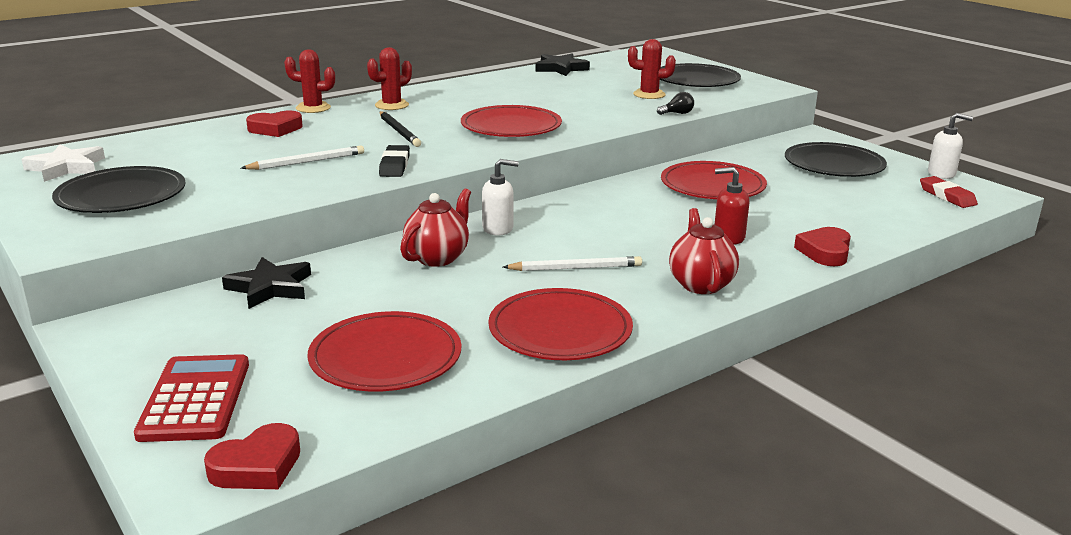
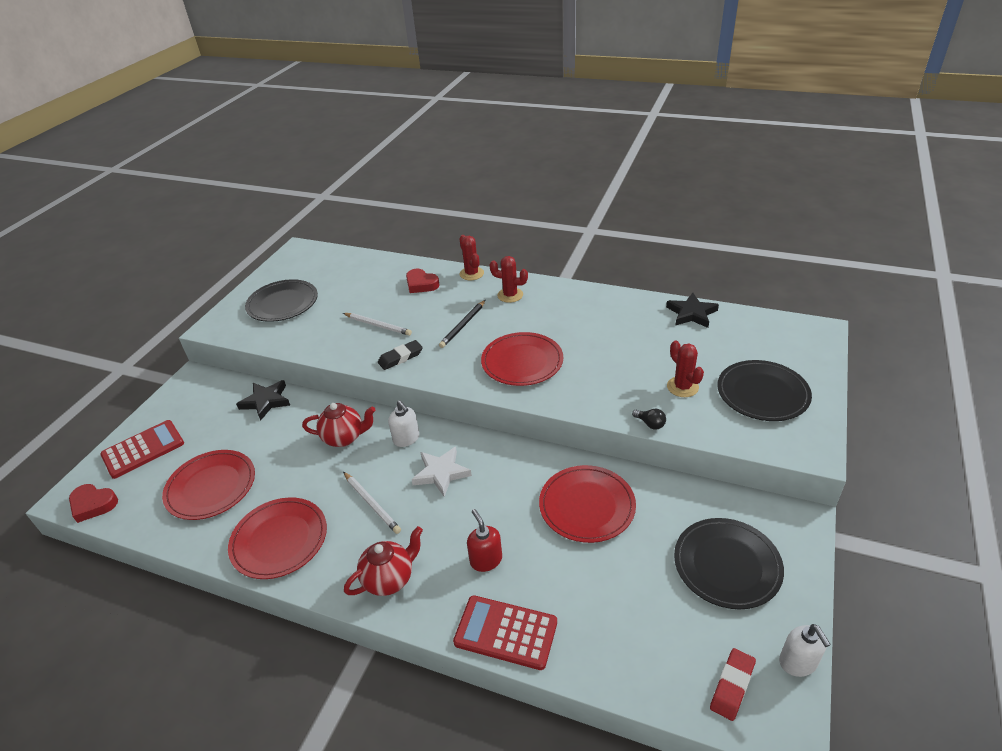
camera: 60 degrees right, 15 degrees up
white star [21,144,105,182] -> white star moved to [411,447,472,497]
red heart [794,227,851,266] -> red calculator [453,595,557,670]

